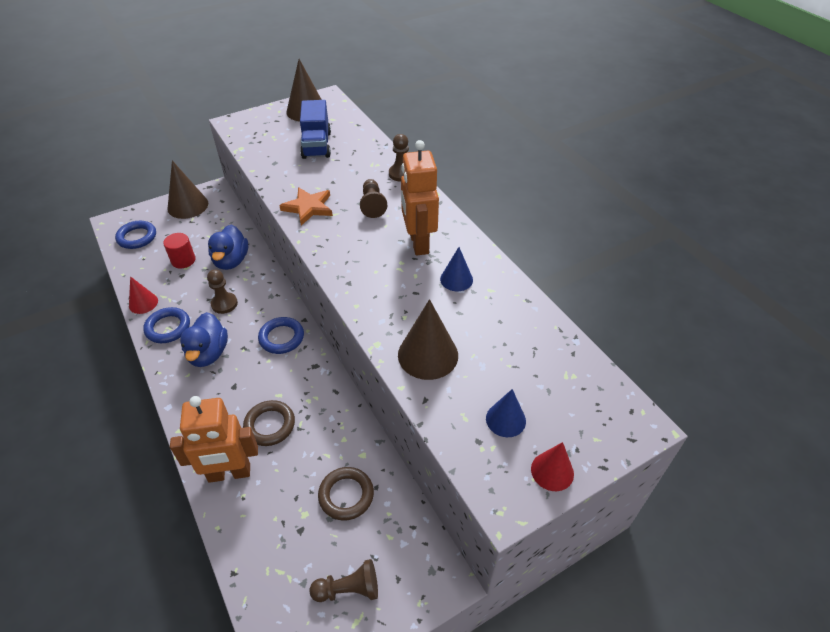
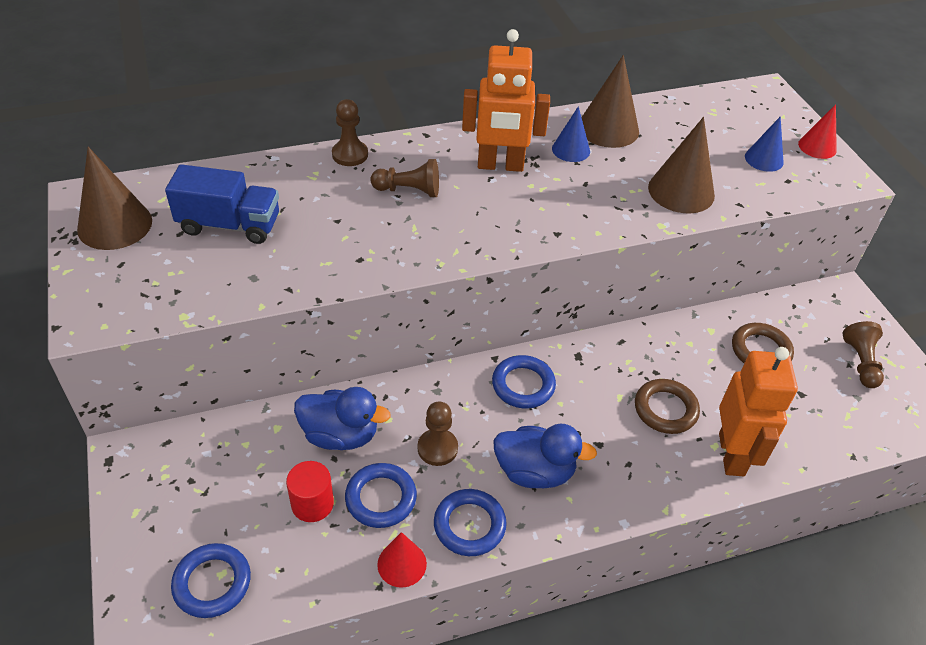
camera: 80 degrees left, 0 degrees up
brown cone [168,160,208,219] -> brown cone moved to [581,55,639,148]
orange star [279,187,333,225] -> none
none -> blue ring [345,463,417,528]

